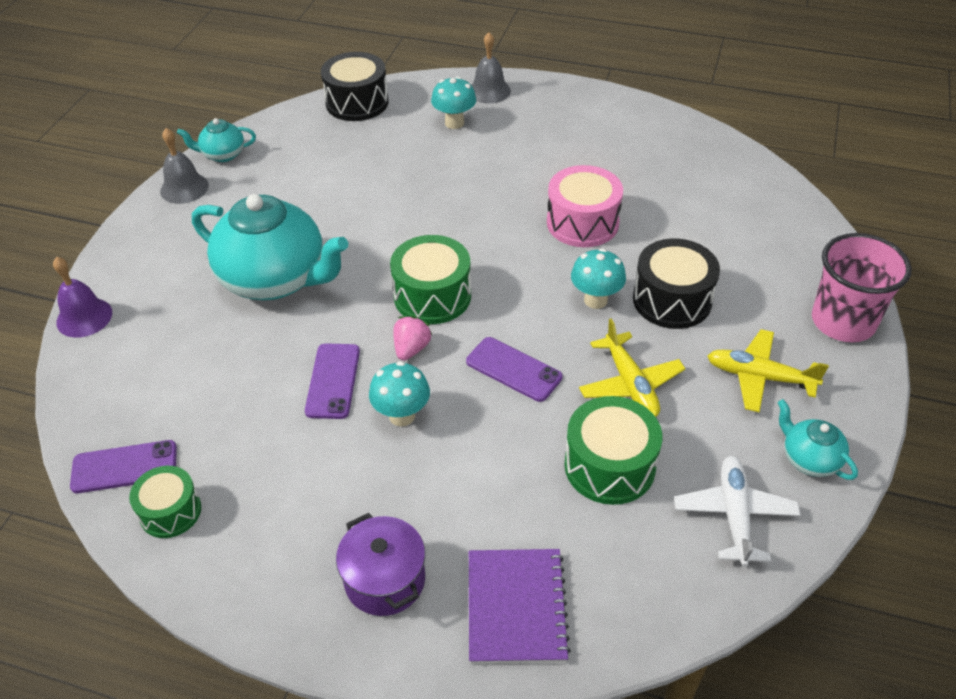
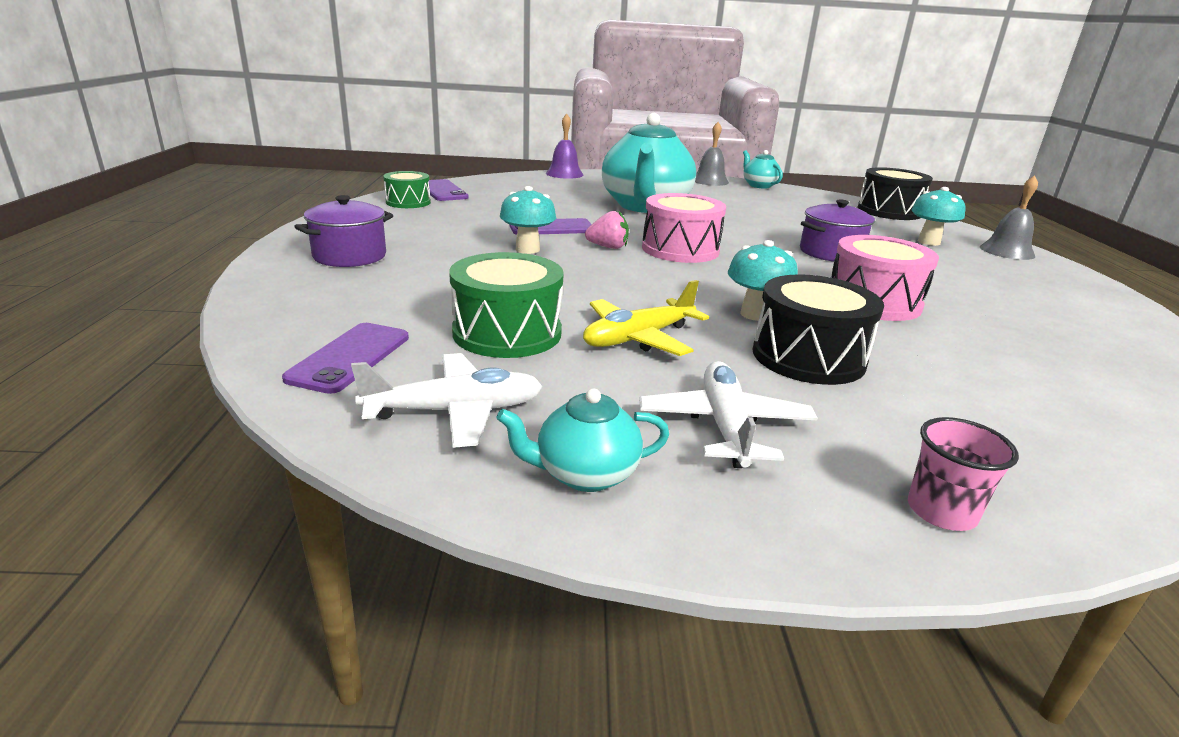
camera: 70 degrees right, 20 degrees down
green drum [390,235,471,324] -> pink drum [642,193,726,263]
purple phone [466,337,562,402] -> purple phone moved to [282,323,409,394]
purple notebook [469,549,571,664] -> none
yellow plane [708,329,829,412] -> white plane [639,361,818,468]
turquoise teapot [778,399,858,480] -> turquoise teapot turned 135 degrees counterclockwise [496,388,669,492]
pink cup [812,233,912,342] -> pink cup [908,417,1019,531], size x0.52
none -> purple pot [800,200,875,262]

